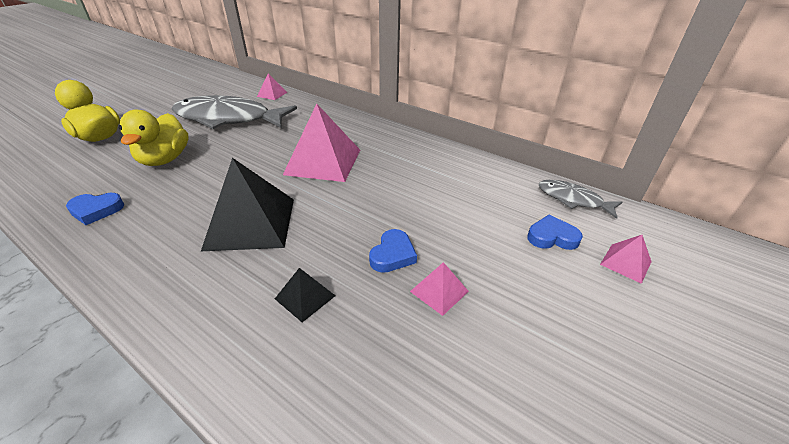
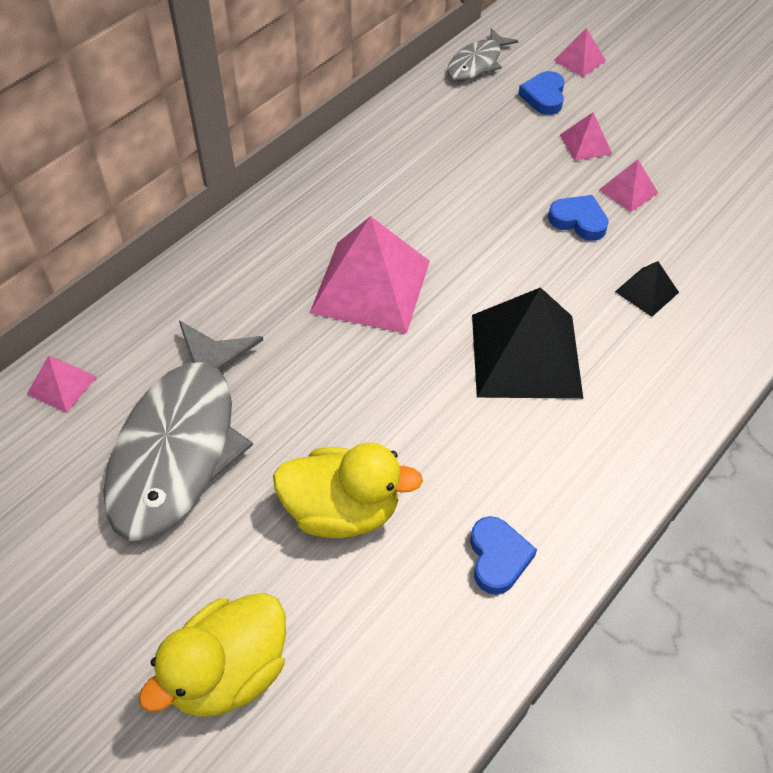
camera: 85 degrees left, 15 degrees up
none -> pink pyramid [560,112,612,161]

